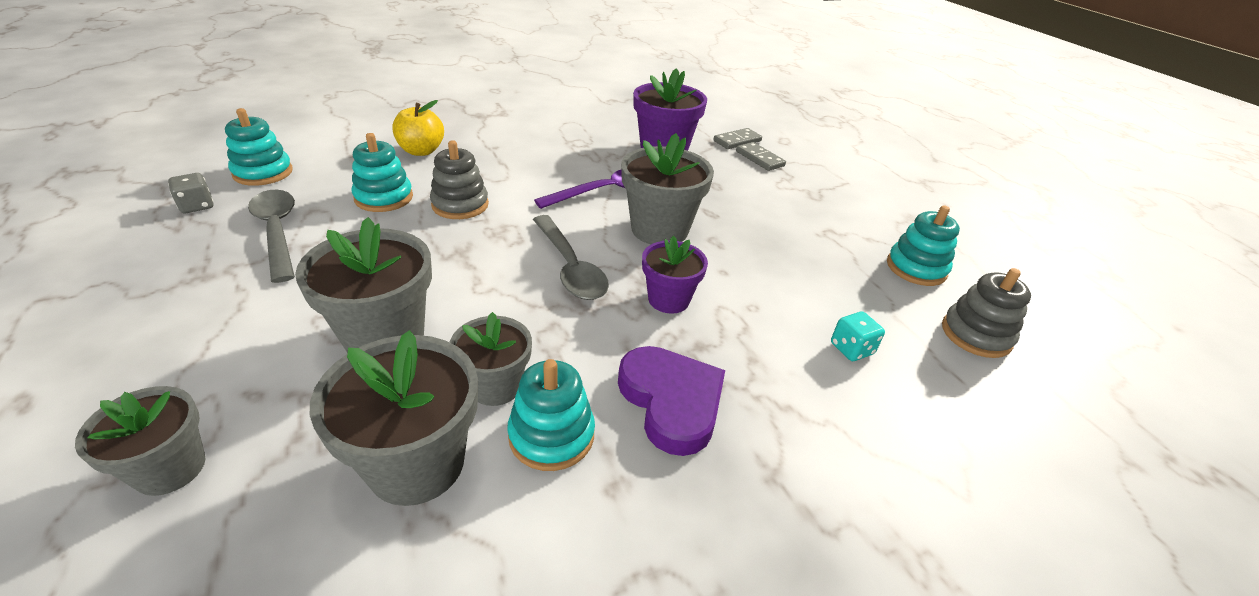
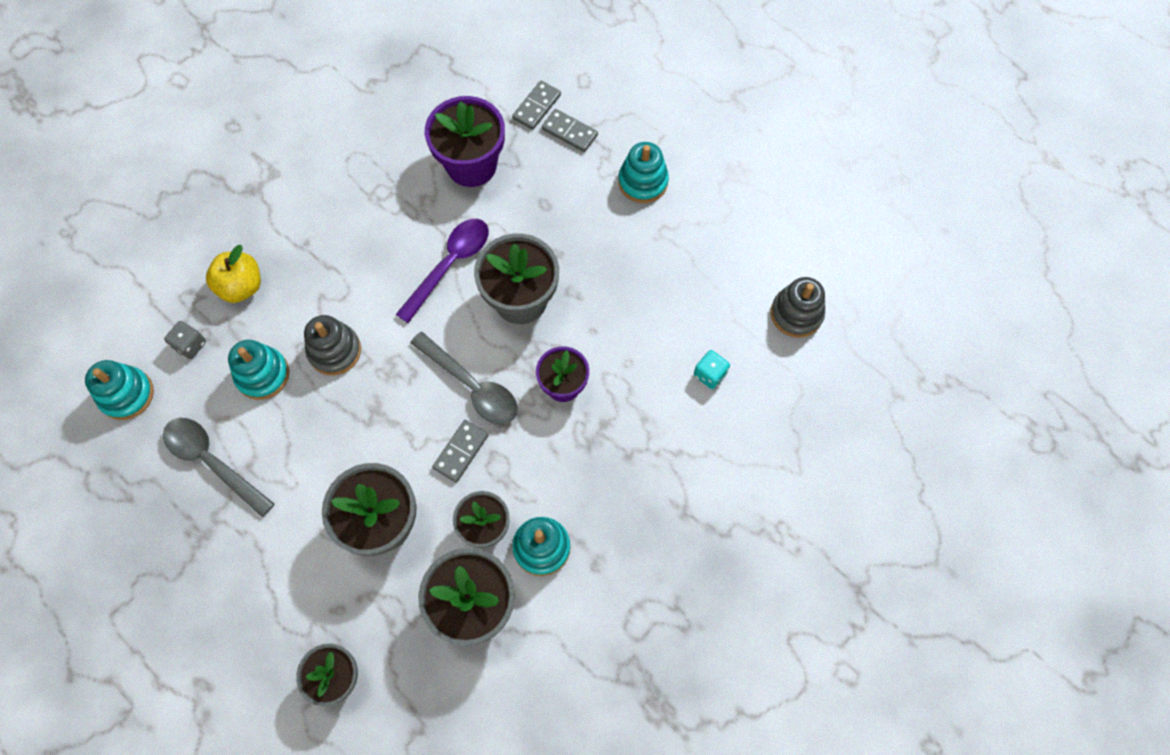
camera: 20 degrees left, 30 degrees up
grey dice [168,173,213,213] -> grey dice moved to [164,321,206,359]
purple heart [618,346,725,456] -> none
turquoise stacking toy [887,205,960,286] -> turquoise stacking toy moved to [618,142,669,203]
none -> grey domino [432,420,488,483]

